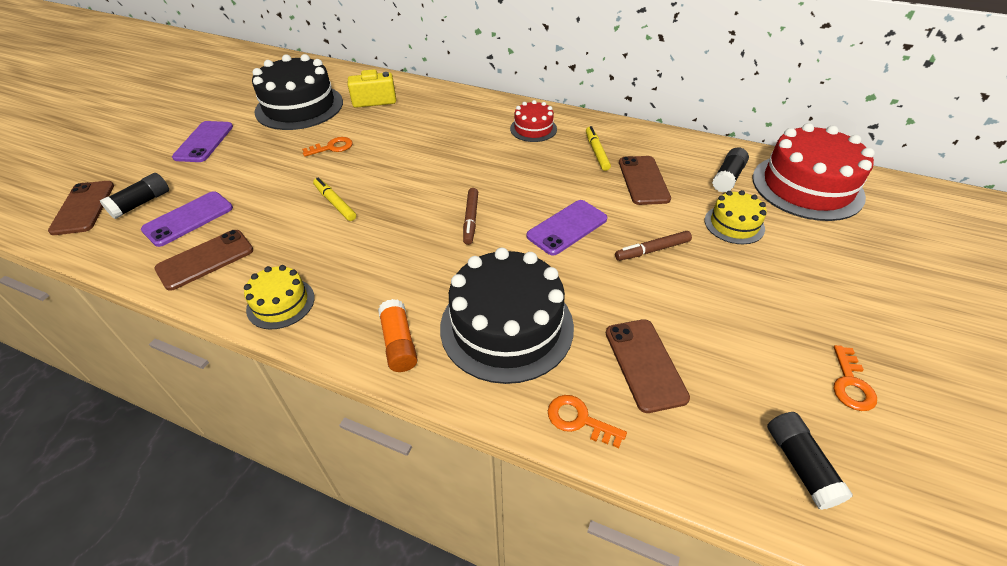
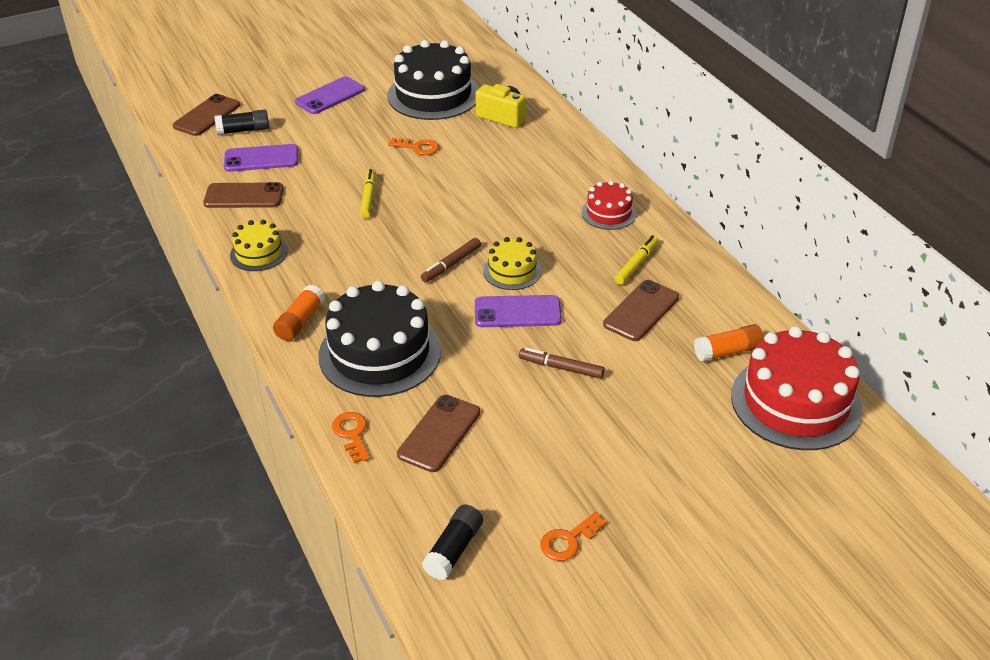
camera: 40 degrees right, 5 degrees down
yellow cake [704,190,767,244] -> yellow cake moved to [483,237,541,290]
black glue stick [712,147,749,193] -> orange glue stick [694,324,764,362]

